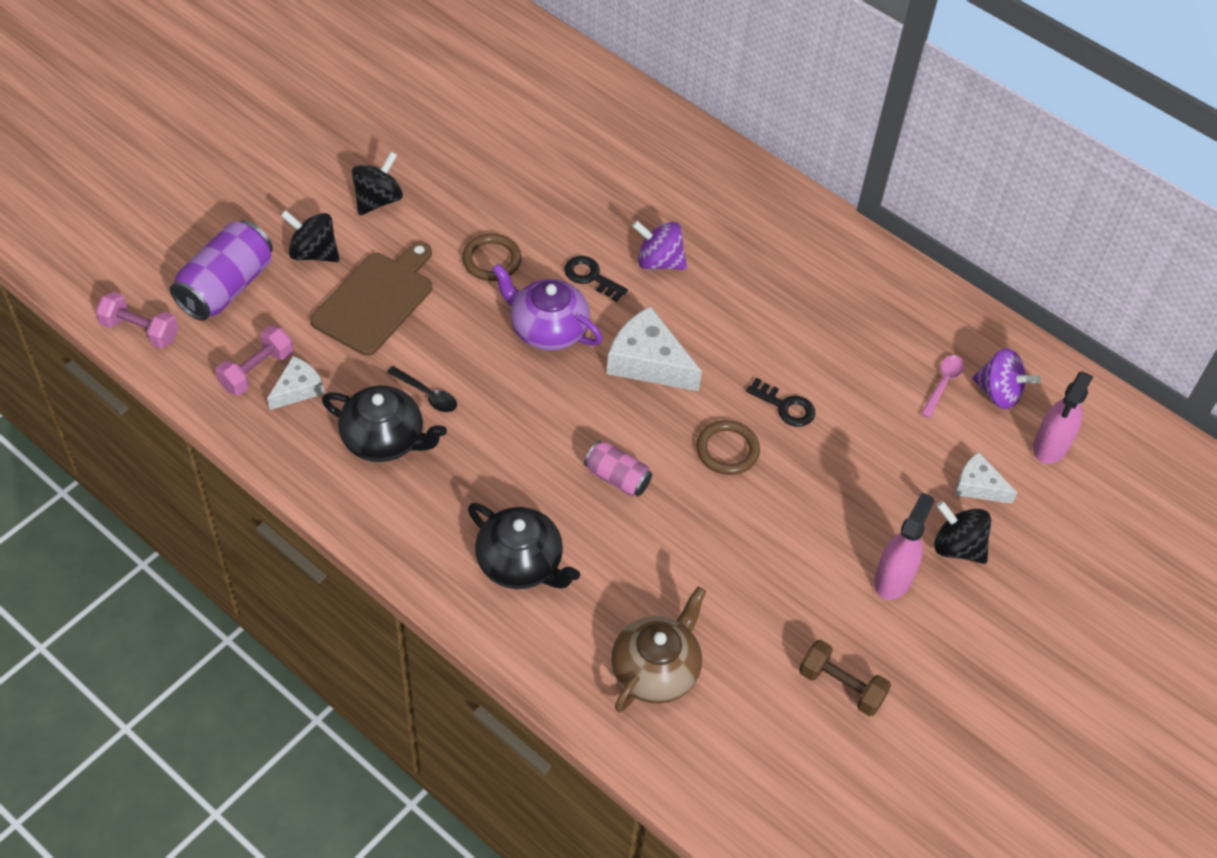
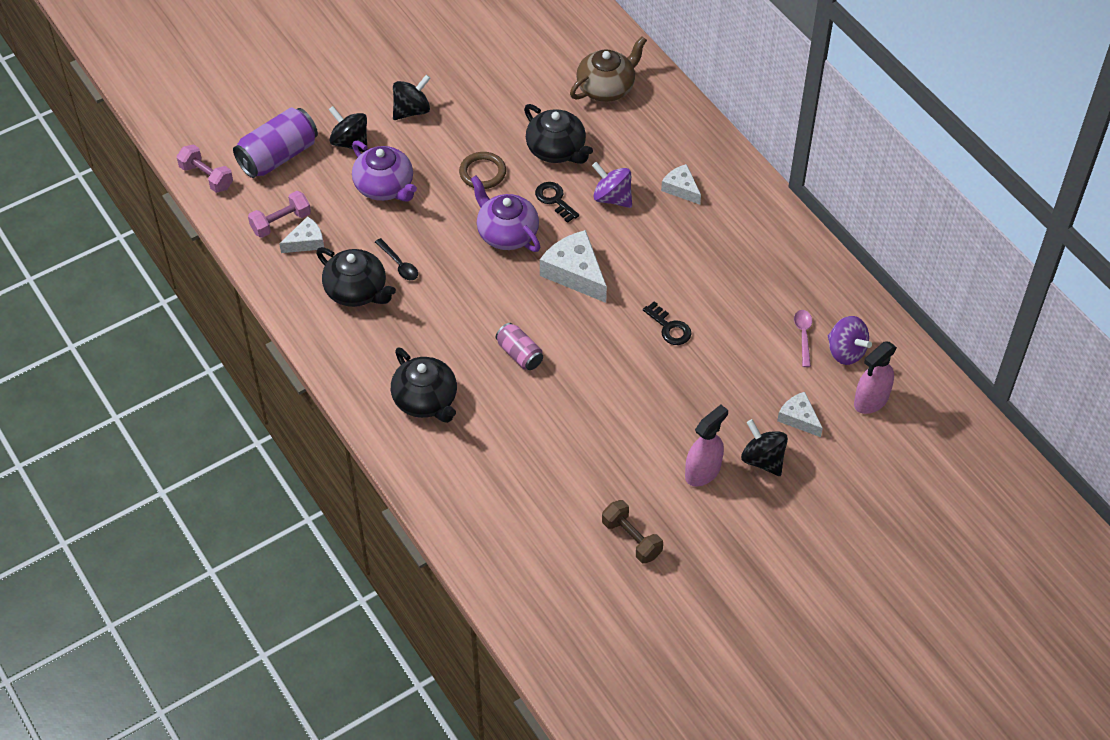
camera: 20 degrees right, 0 degrees up
brown cutting board [310,241,432,356] -> purple teapot [352,141,417,201]
brown teapot [611,586,706,712] -> brown teapot moved to [570,36,647,102]
brown ring [696,420,760,475] -> none
pink spoon [921,355,964,418] -> pink spoon turned 45 degrees counterclockwise [794,310,812,367]
none -> black teapot [524,104,593,164]
none -> white cheese [661,164,701,205]

